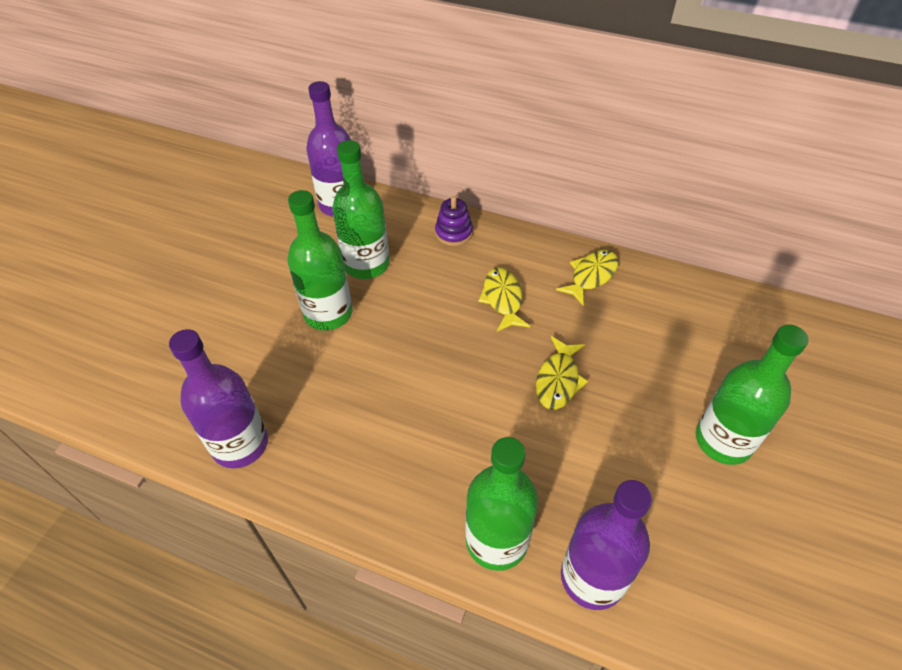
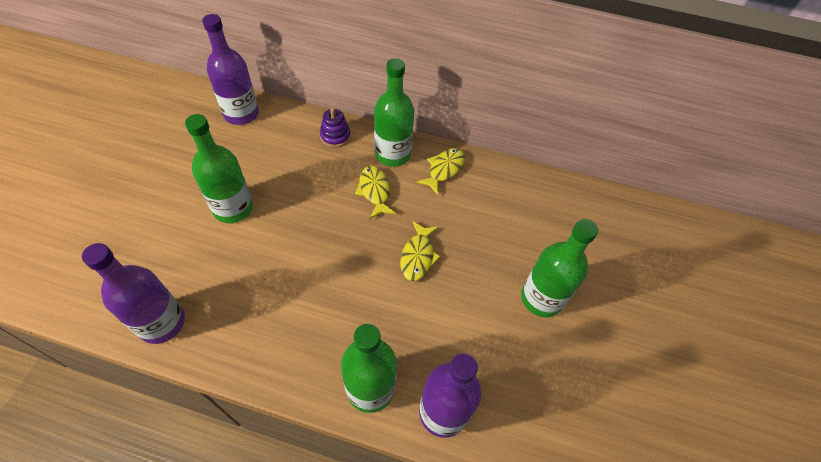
camera: 10 degrees left, 5 degrees up
green bottle [332,140,390,279] -> green bottle moved to [374,58,414,167]

